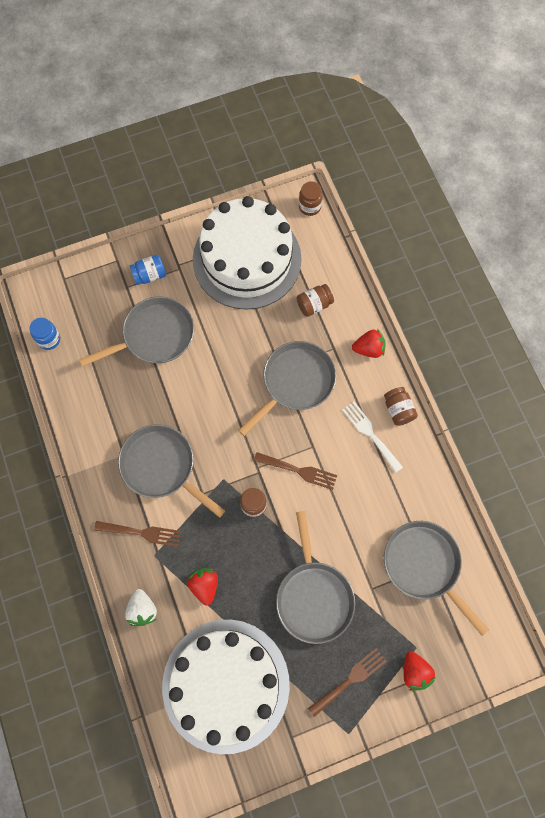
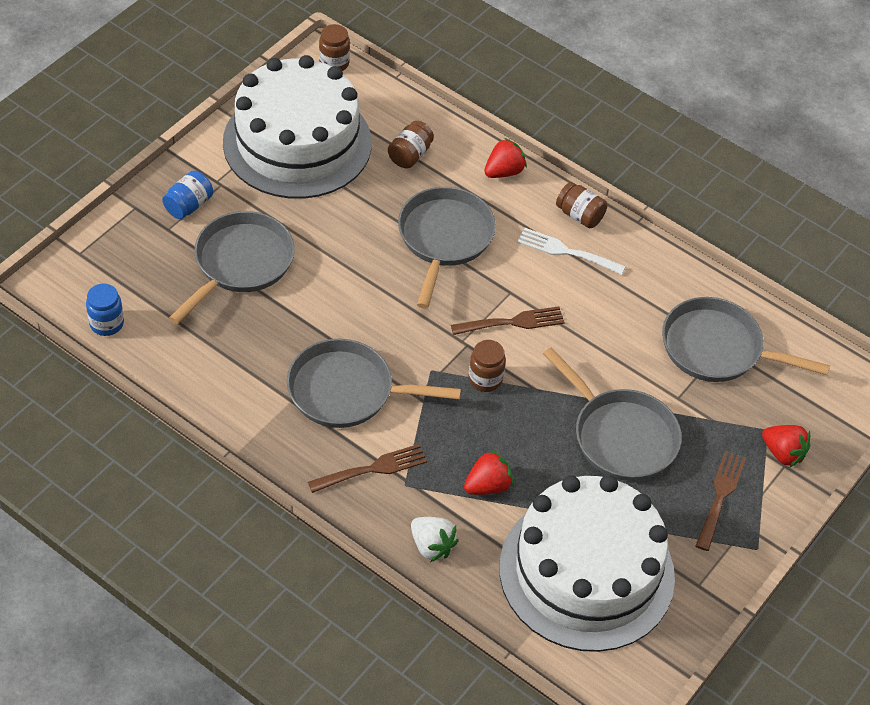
camera: 35 degrees left, 20 degrees down
red strawberry [187,568,218,605] -> red strawberry turned 105 degrees clockwise [464,450,513,495]

